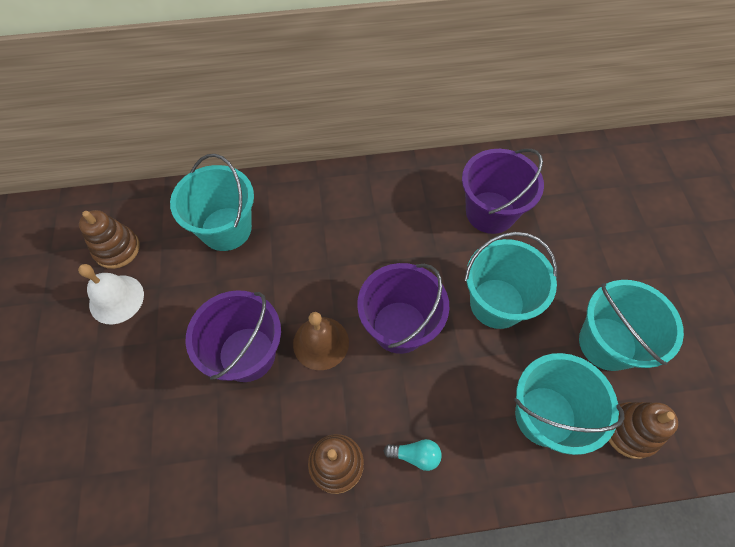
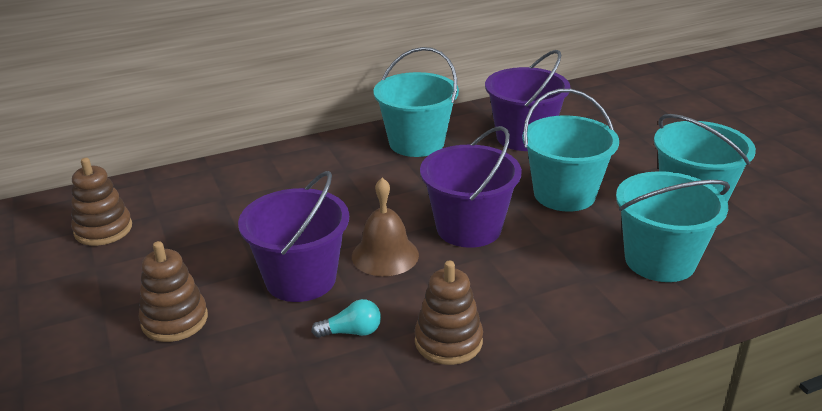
camera: 15 degrees left, 30 degrees down
white bell [78,264,144,324] -> none
turquoise bucket [170,154,254,251] -> turquoise bucket moved to [373,47,459,157]
turquoise light bulb [383,439,442,471] -> turquoise light bulb moved to [311,299,381,338]
brown stacking toy [609,402,678,459] -> brown stacking toy moved to [139,241,208,342]

